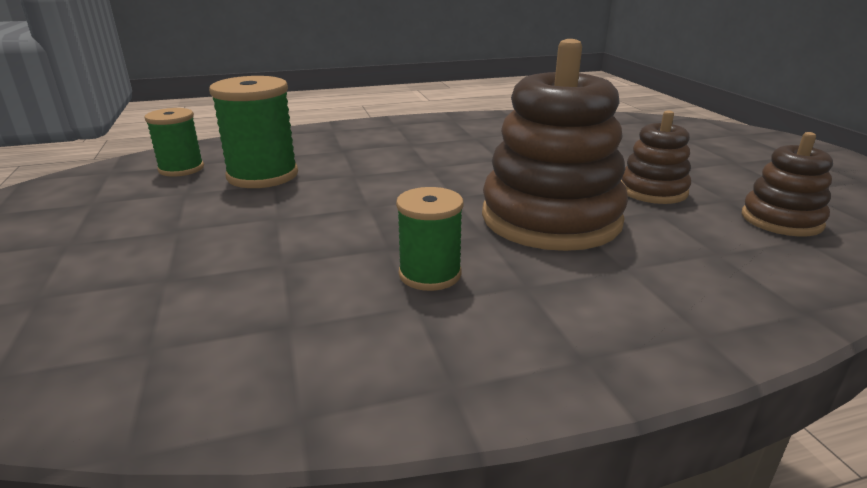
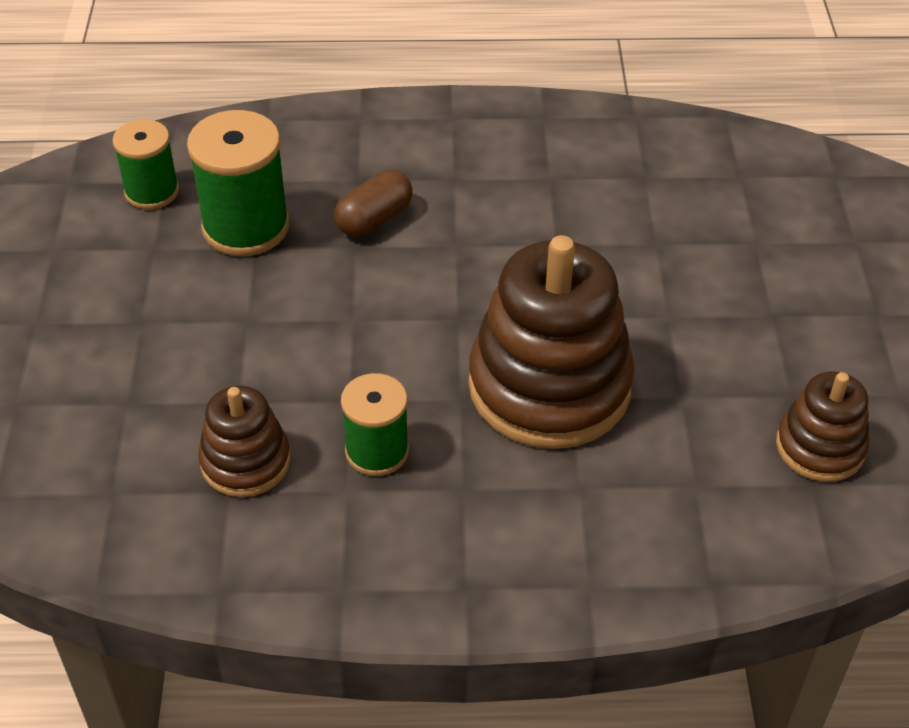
camera: 15 degrees right, 20 degrees up
brown stacking toy [621,110,691,204] -> brown stacking toy moved to [198,386,291,497]
none -> brown capsule [334,170,413,237]

